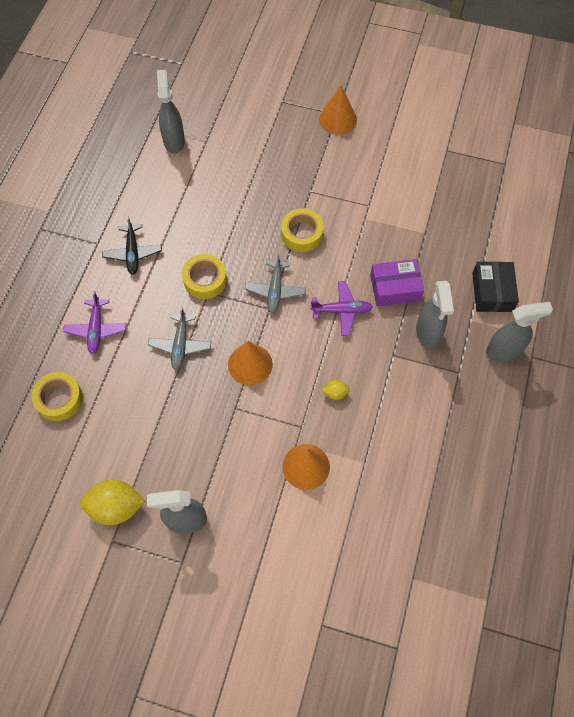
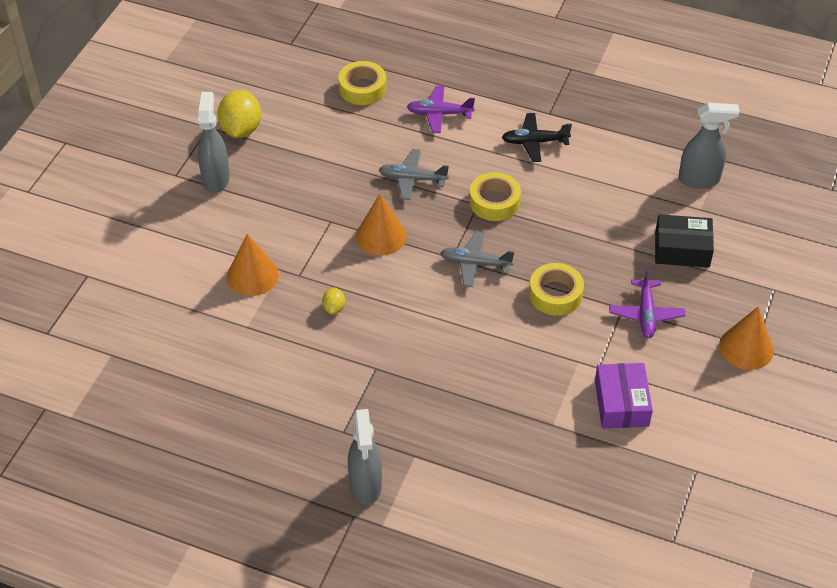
camera: 95 degrees right, 15 degrees down
purple plane [310,281,373,336] -> purple plane moved to [609,268,685,338]
purple box [370,259,424,306] -> purple box moved to [595,363,653,428]
grey spray bottle [416,281,454,349] -> none
black box [472,261,519,312] -> black box moved to [655,214,714,268]

